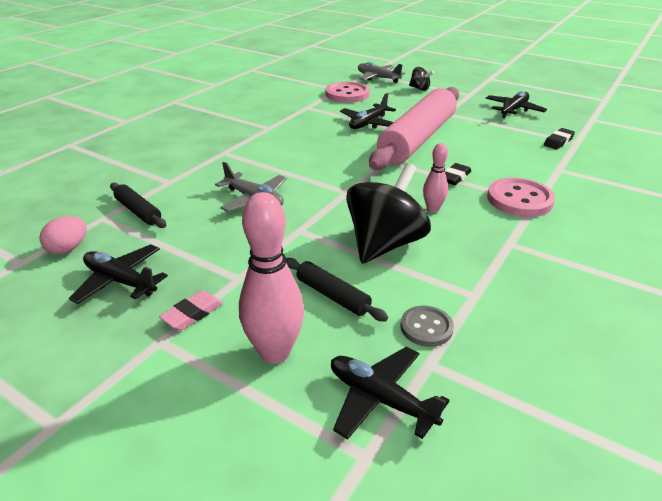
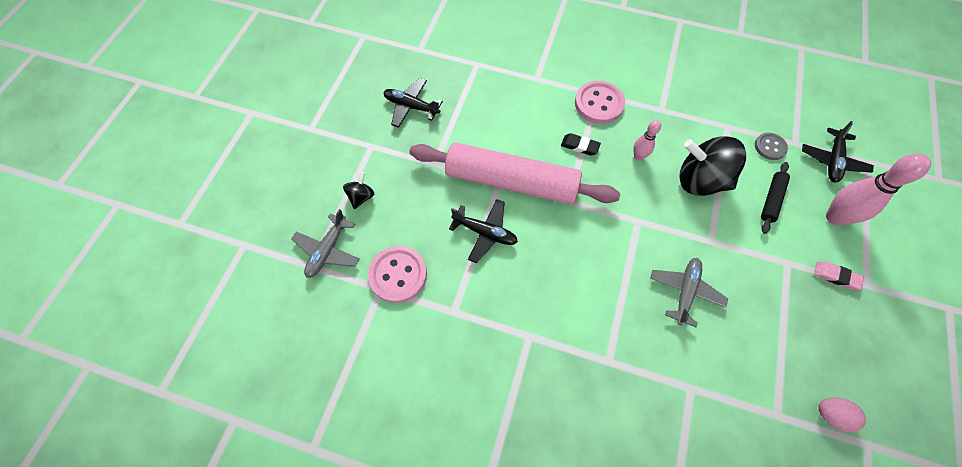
camera: 105 degrees left, 30 degrees up
black plane [69,244,168,304] -> none
black rolling pin [110,183,166,228] -> none
black eraser [544,128,575,150] -> none

